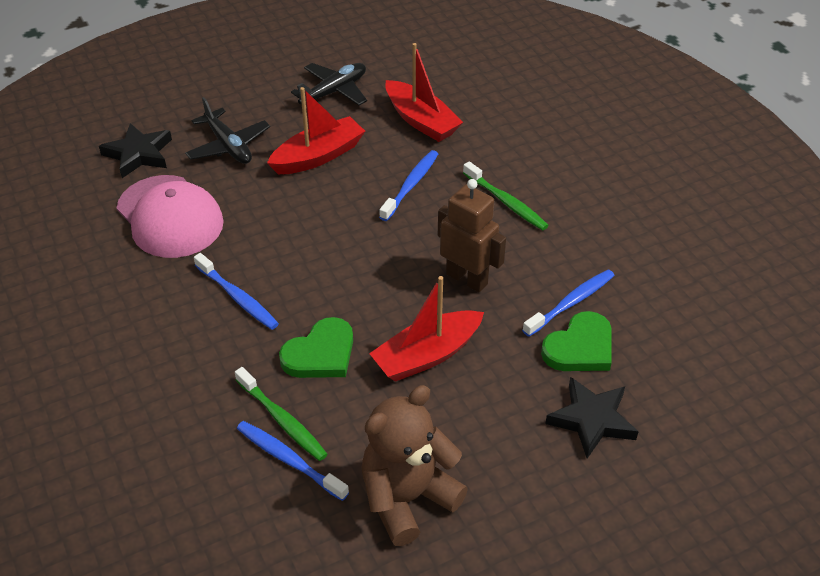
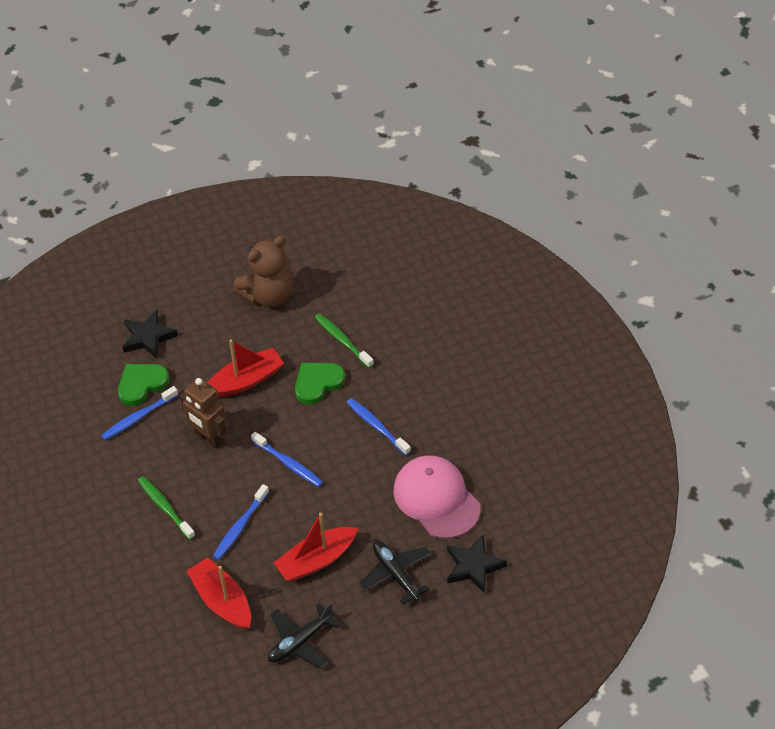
camera: 175 degrees left, 5 degrees up
blue toothbrush [237,421,349,501] -> blue toothbrush moved to [251,432,323,487]

